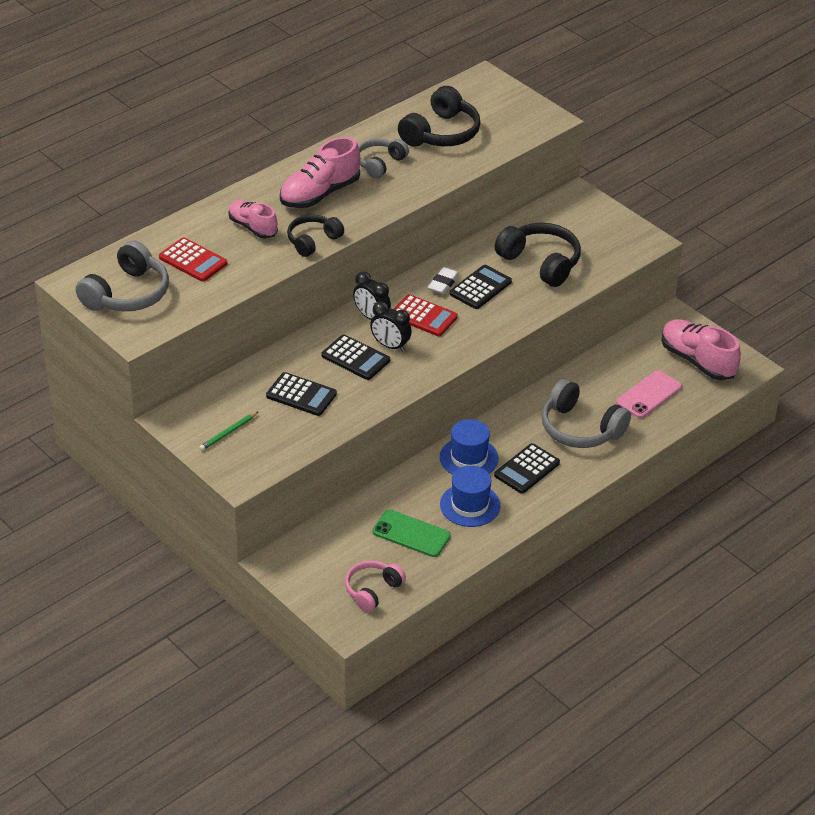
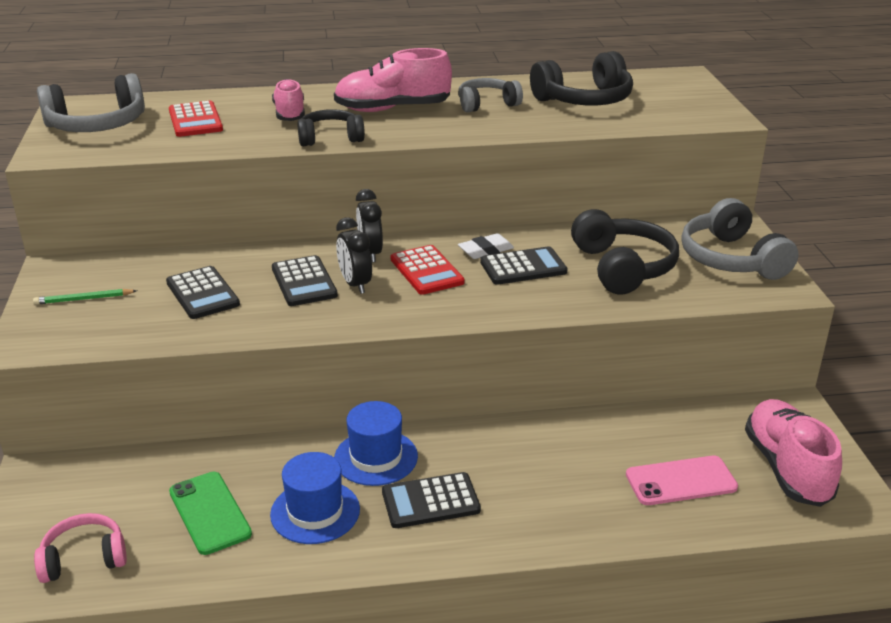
camera: 35 degrees right, 10 degrees down
grey headphones [542,379,631,448] -> grey headphones moved to [681,198,799,280]

